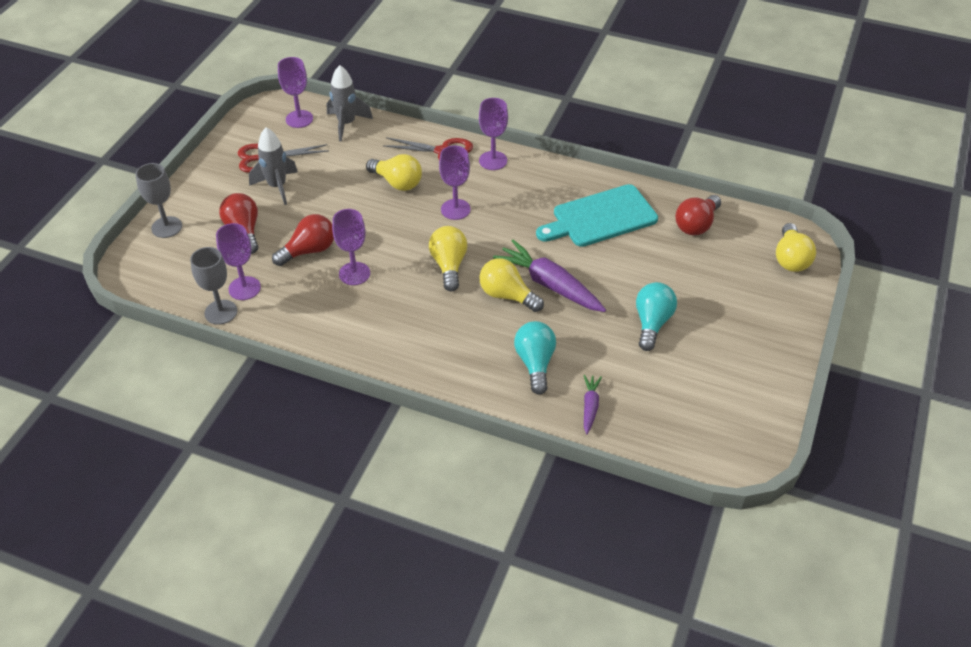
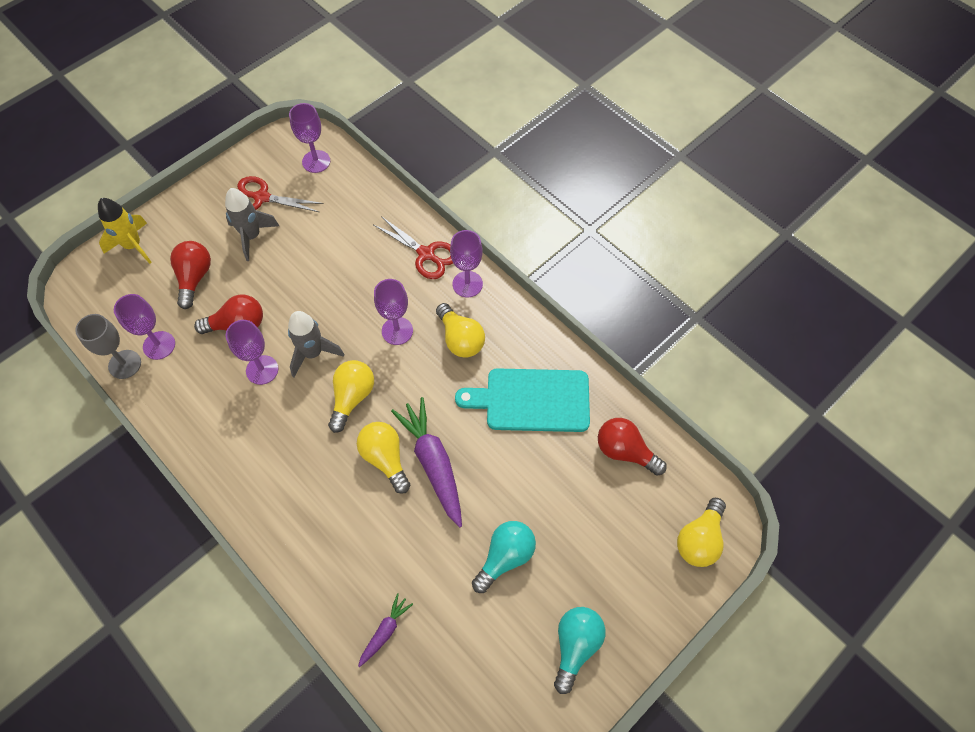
camera: 25 degrees right, 15 degrees up
grey goblet [135,163,182,238] -> yellow rocket [98,198,152,264]
grey rocket [327,65,373,142] -> grey rocket moved to [288,311,344,377]
yellow light bulb [366,154,422,191] -> yellow light bulb moved to [436,303,485,358]
turquoise light bulb [514,321,556,394] -> turquoise light bulb moved to [554,607,606,694]
red light bulb [675,195,721,235] -> red light bulb turned 60 degrees clockwise [598,418,667,476]

